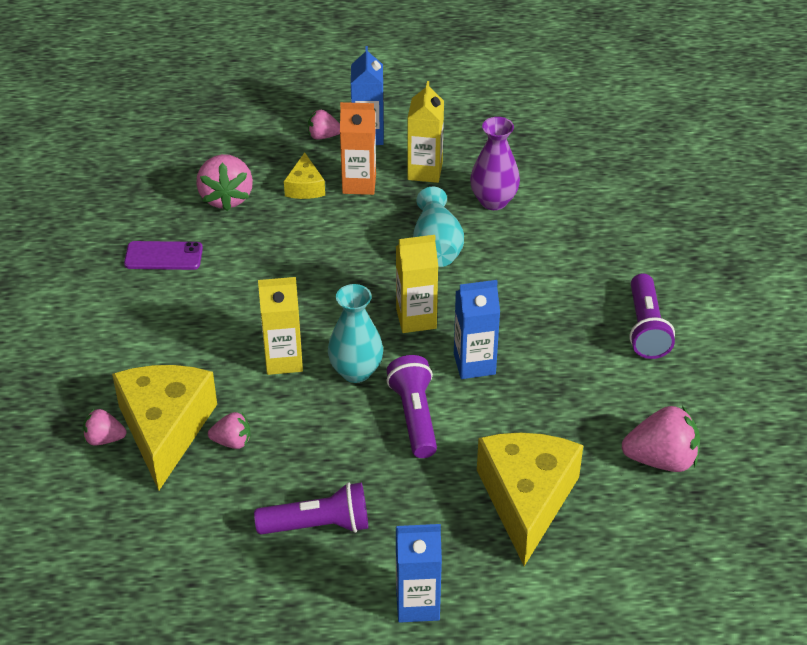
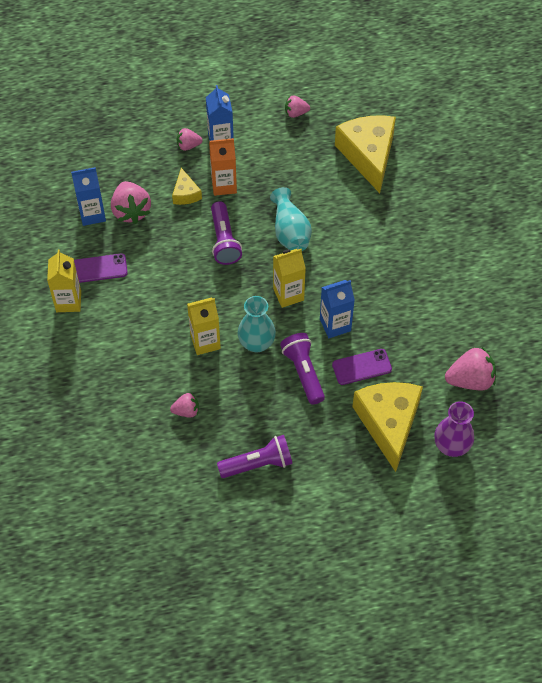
camera: 10 degrees left, 15 degrees up
pink strawberry [83,409,126,445] -> pink strawberry moved to [285,95,310,118]
yellow cheese [112,365,217,491] -> yellow cheese moved to [335,115,396,193]
blue carton [396,524,442,623] -> blue carton moved to [71,167,106,226]
yellow carton [407,81,444,183] -> yellow carton moved to [47,250,81,312]
purple vase [470,117,520,210] -> purple vase moved to [434,401,474,457]
purple flashlight [629,273,675,359] -> purple flashlight moved to [211,201,242,265]
none -> purple phone [332,349,392,385]

